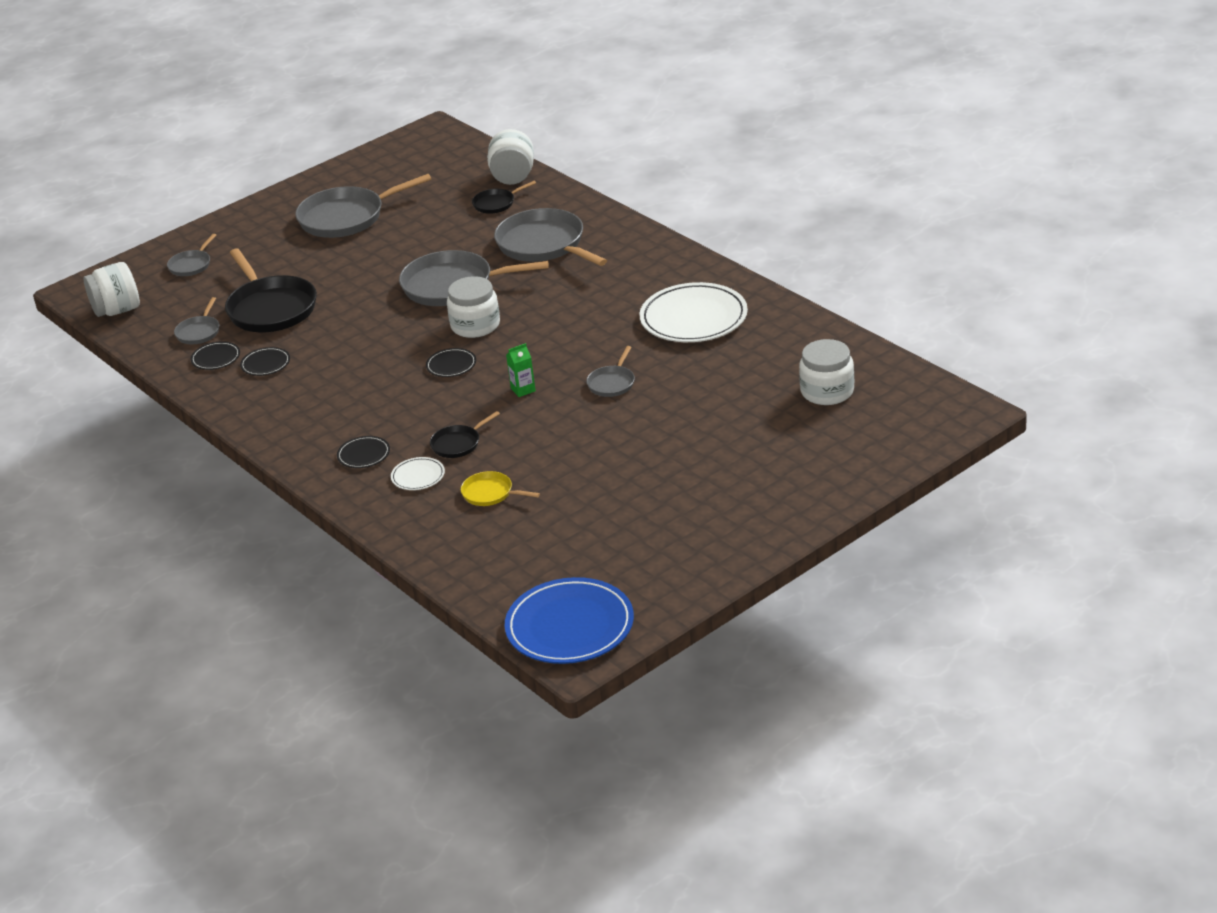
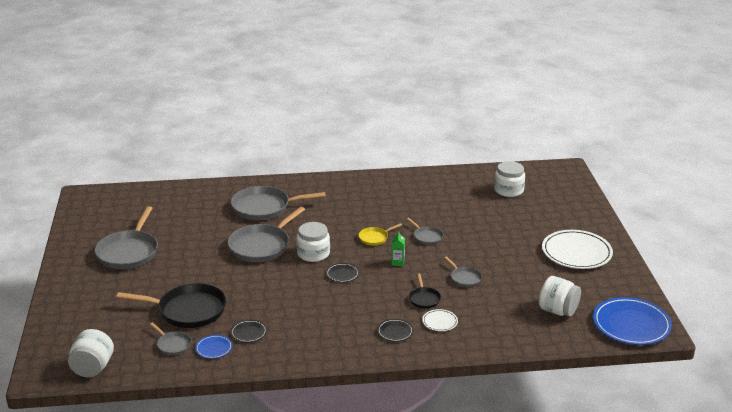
camera: 60 degrees left, 5 degrees down
grey pan [167,234,216,276] -> grey pan moved to [444,256,482,287]
black plate [191,341,240,370] -> blue plate [195,335,232,359]
yellow pan [461,471,540,506] -> yellow pan moved to [359,223,402,245]
black pan [472,181,536,214] -> none
white jar [488,129,534,185] -> white jar moved to [539,276,581,317]
white plate [639,282,748,342] -> white plate moved to [542,230,613,269]

